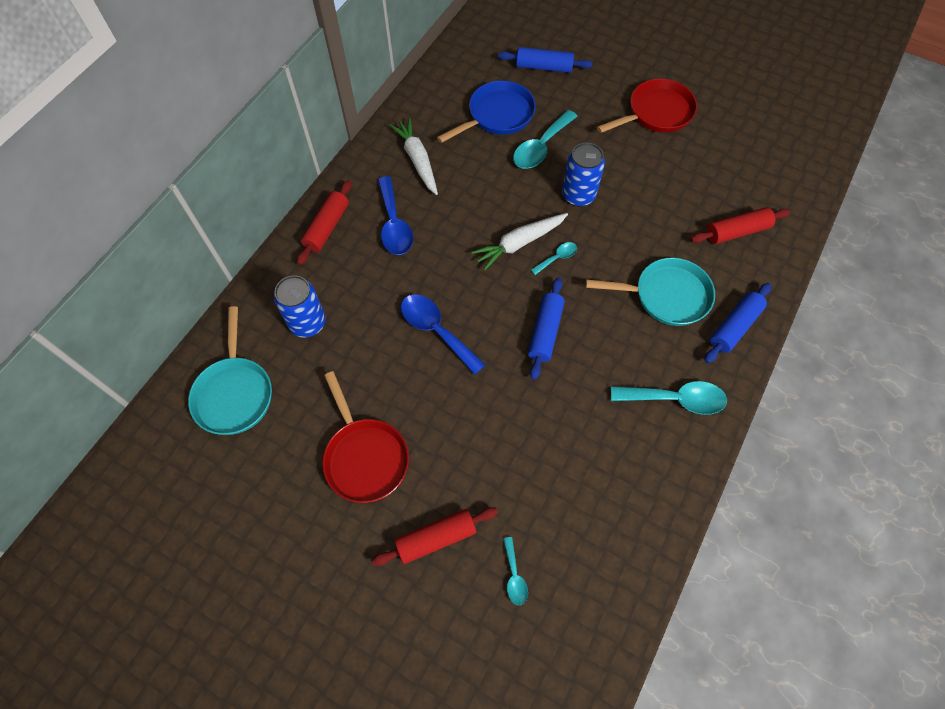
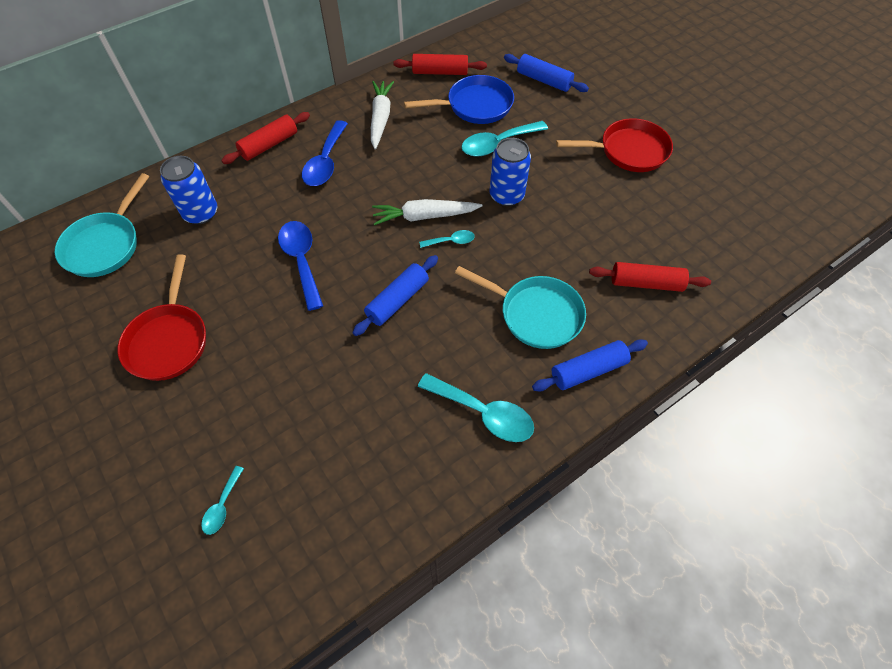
camera: 25 degrees right, 5 degrees down
red rolling pin [371,507,498,566] -> red rolling pin moved to [393,54,487,75]

